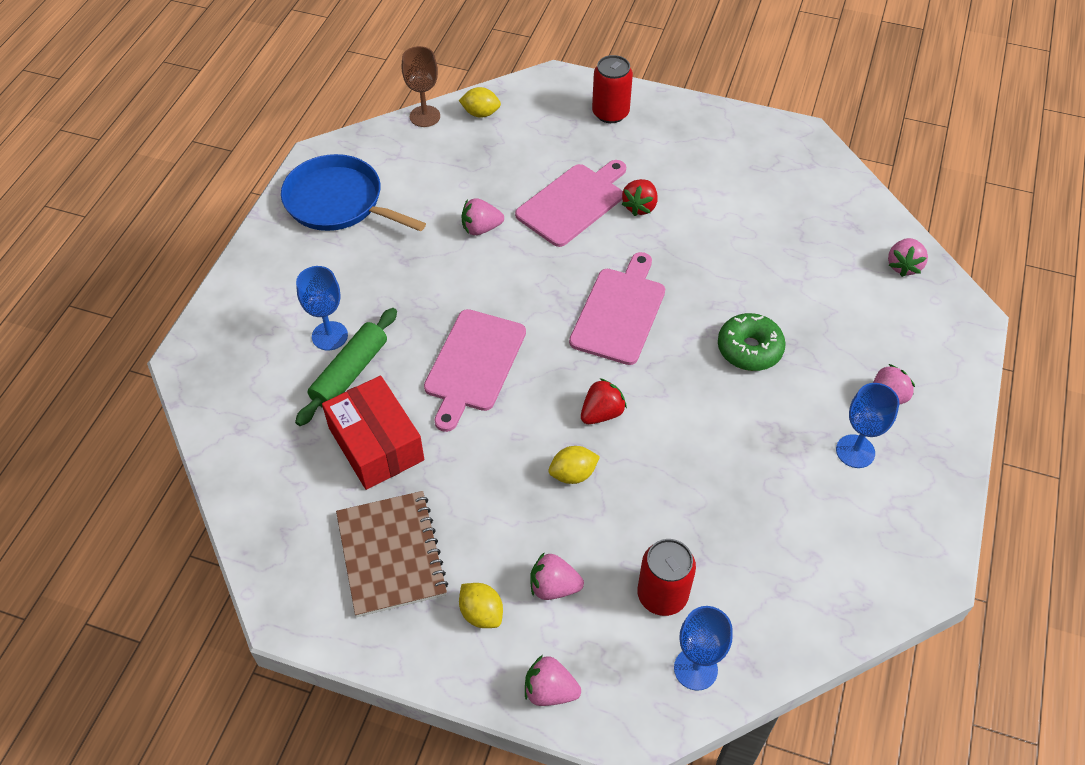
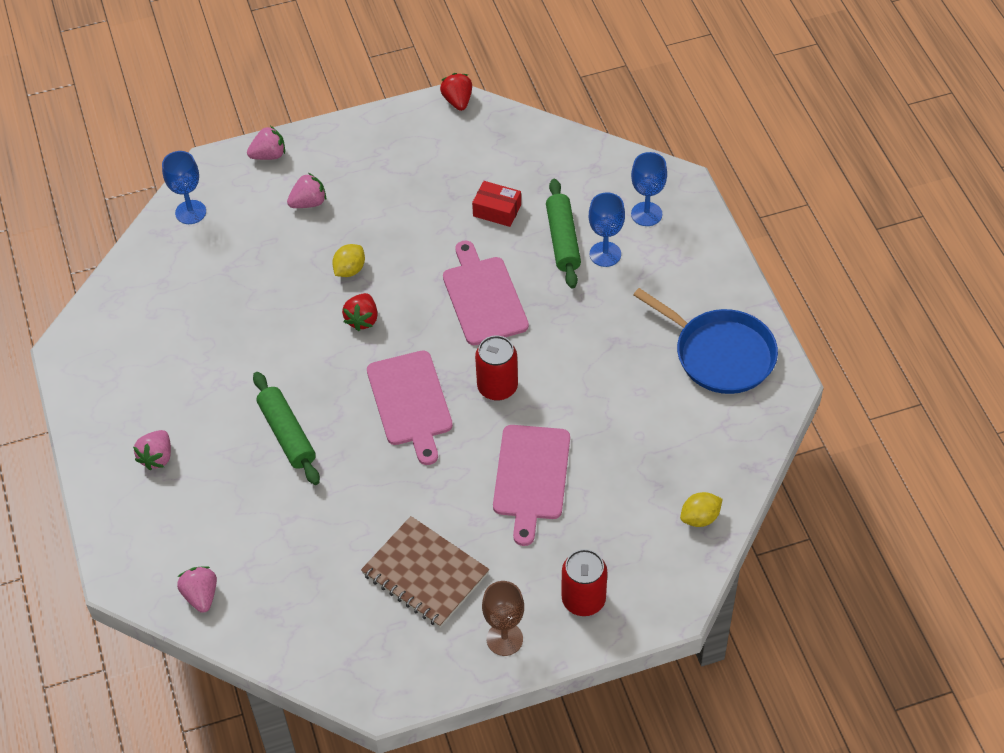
camera: 145 degrees right, 0 degrees up
blue pan [281,154,426,232] -> blue pan turned 45 degrees clockwise [633,288,778,394]
red box [322,376,424,490] -> red box [472,181,521,227], size x0.59
brown notebook [336,491,448,617] -> brown notebook moved to [361,516,489,628]
brown goblet [402,46,440,127] -> brown goblet moved to [482,581,524,656]
yellow lemon [459,583,503,628] -> none
pink strawberry [462,198,504,235] -> none
red strawberry [622,179,658,216] -> red strawberry moved to [440,73,472,111]
red can [637,539,696,616] -> red can moved to [475,336,518,401]
green donut [718,313,786,371] -> green rolling pin [253,372,320,485]
blue goblet [836,383,899,468] -> blue goblet moved to [631,152,667,226]

